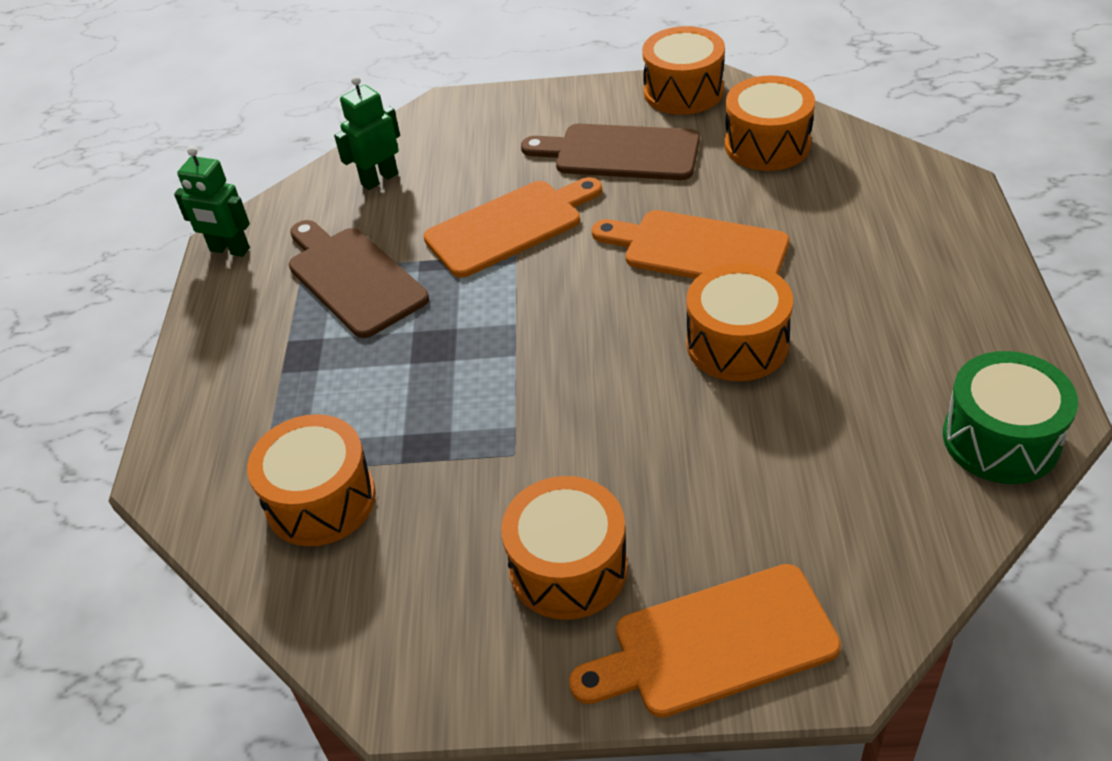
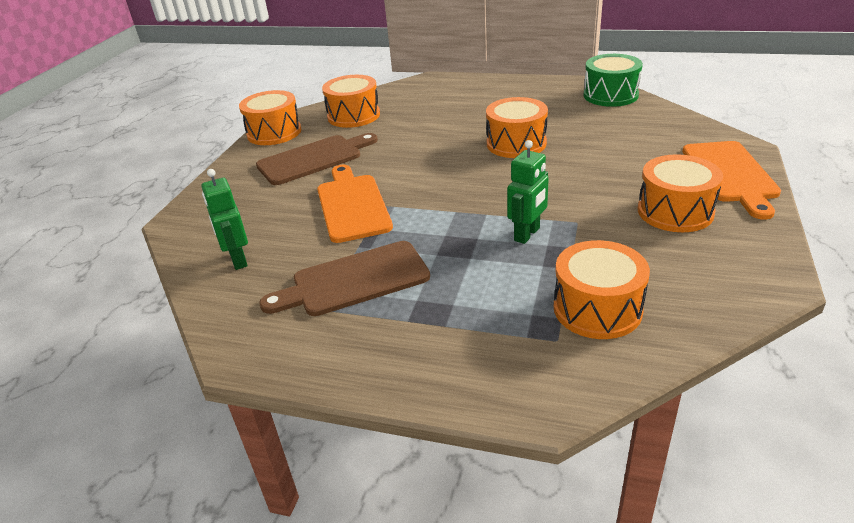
camera: 75 degrees left, 10 degrees down
green robot [174,146,250,257] -> green robot moved to [507,140,549,244]
brown cutting board [521,124,700,180] -> brown cutting board turned 150 degrees counterclockwise [256,133,378,185]
orange cutting board [592,210,789,279] -> none

